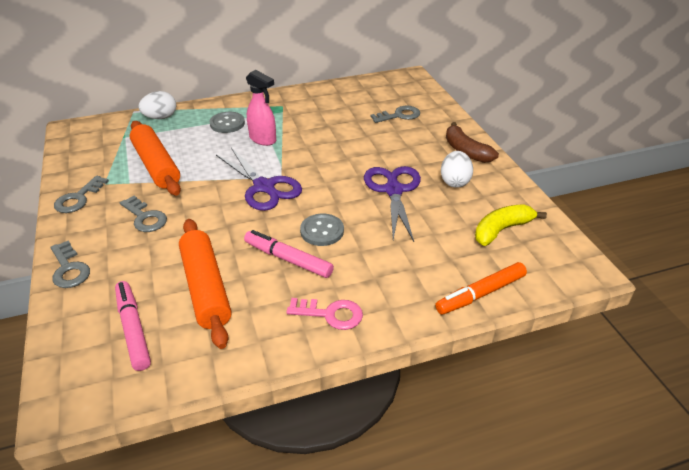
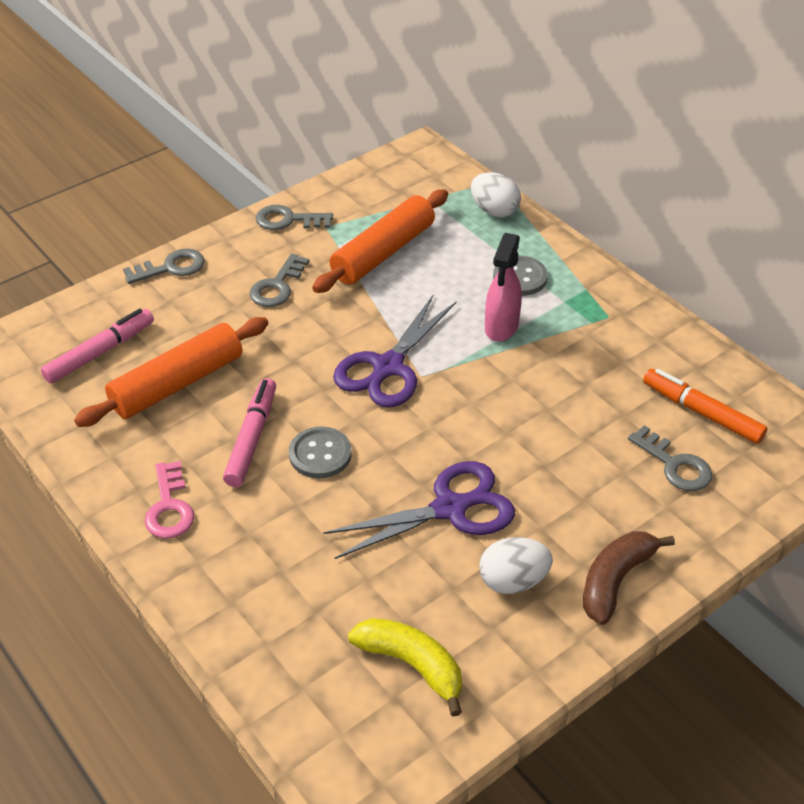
camera: 70 degrees right, 5 degrees up
grey key [50,240,90,288] -> grey key turned 150 degrees counterclockwise [123,249,205,284]
orange marker [435,262,527,315] -> orange marker moved to [643,369,767,444]

